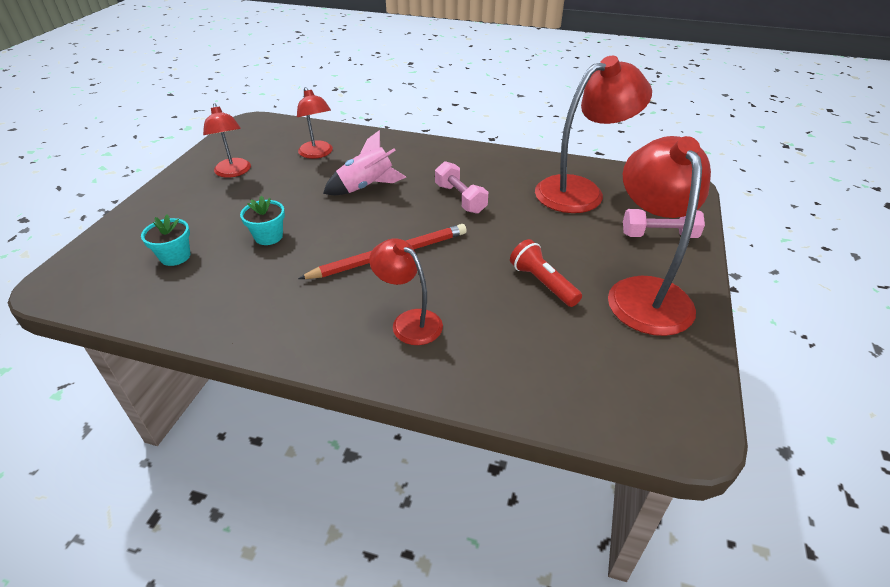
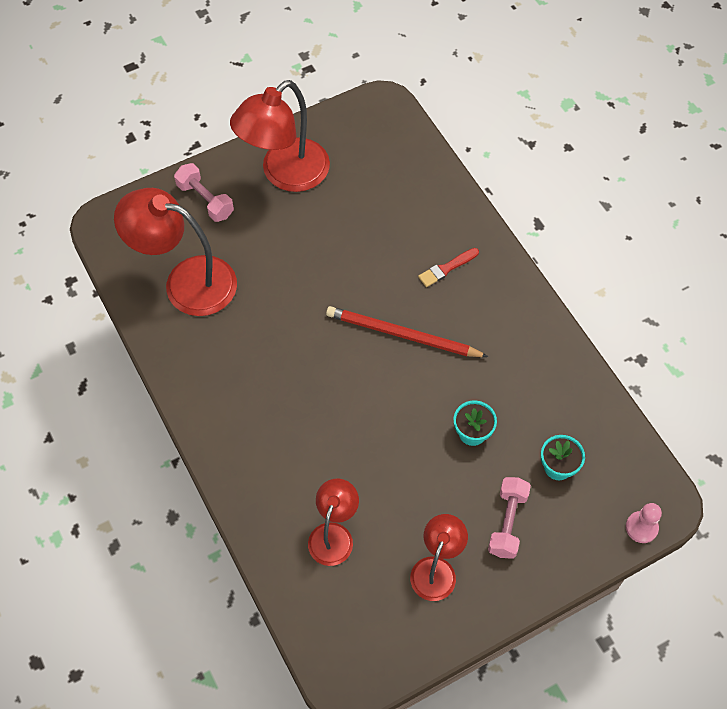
camera: 135 degrees left, 20 degrees up
pink rocket [323,130,406,195] -> none
red lamp [369,238,443,345] -> red brush [418,248,479,287]
pink dumbbell [435,161,488,214] -> pink dumbbell moved to [488,477,531,559]
red flashlight [510,239,582,307] -> none
none -> pink pawn [626,503,662,543]

